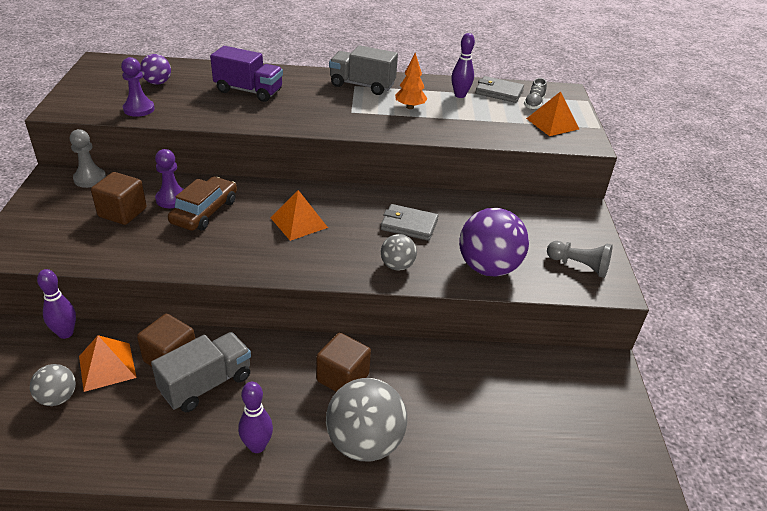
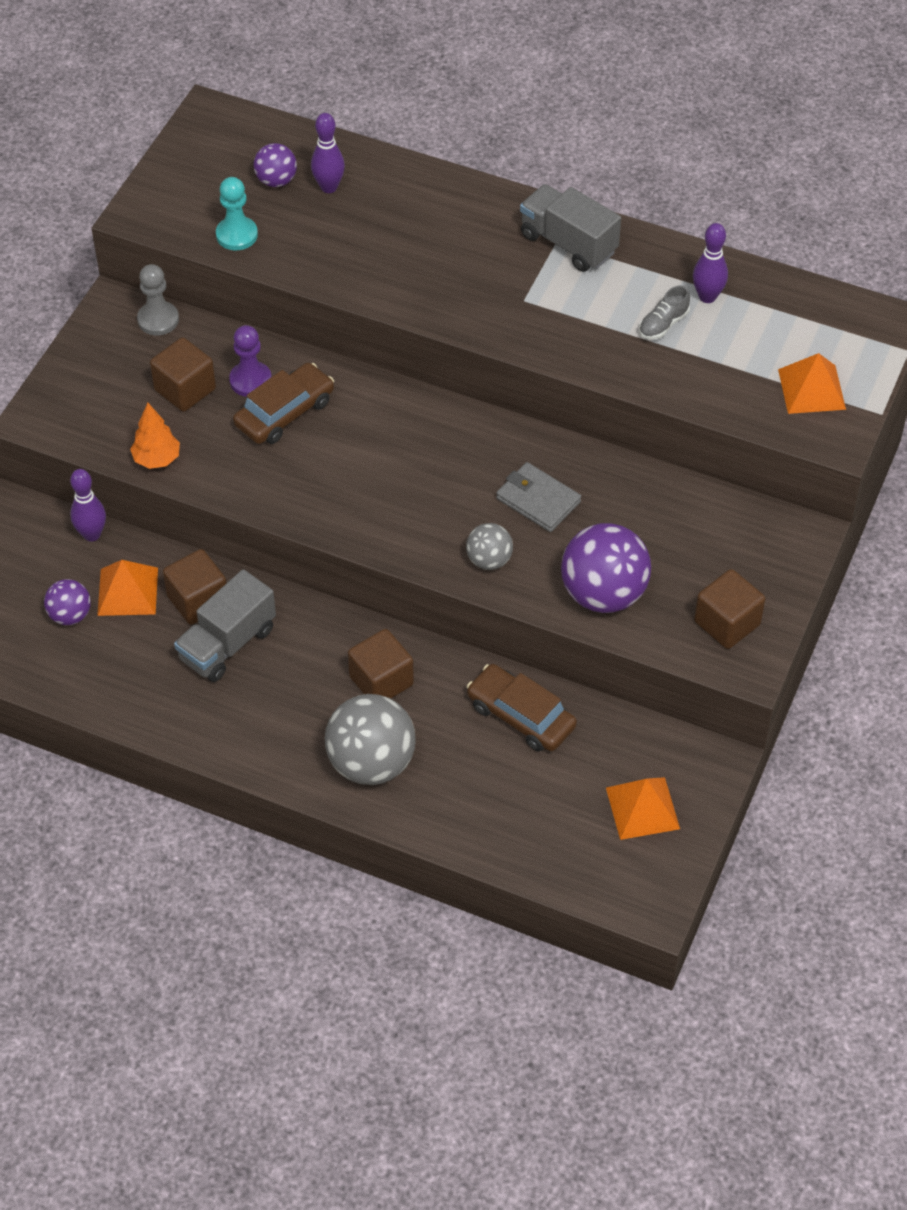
camera: 25 degrees right, 15 degrees up
grey ball [30,364,76,406] -> purple ball [44,579,91,625]
purple pawn [121,57,154,117] -> turquoise pawn [216,177,258,250]
grey truck [151,332,251,412] -> grey truck turned 150 degrees clockwise [174,569,276,682]
purple truck [210,46,283,102] -> none
purple bowling pin [238,382,273,453] -> purple bowling pin moved to [311,113,345,193]
orange pyramid [271,190,328,241] -> orange pyramid moved to [606,777,680,840]
orange tree [395,53,427,109] -> orange tree moved to [130,403,180,469]
grey wallet [475,76,524,103] -> none
grey shoe [524,78,547,109] -> grey shoe moved to [639,285,690,339]
grey pawn [547,241,613,278] -> brown cube [694,569,765,649]
none -> brown car [467,664,577,751]

